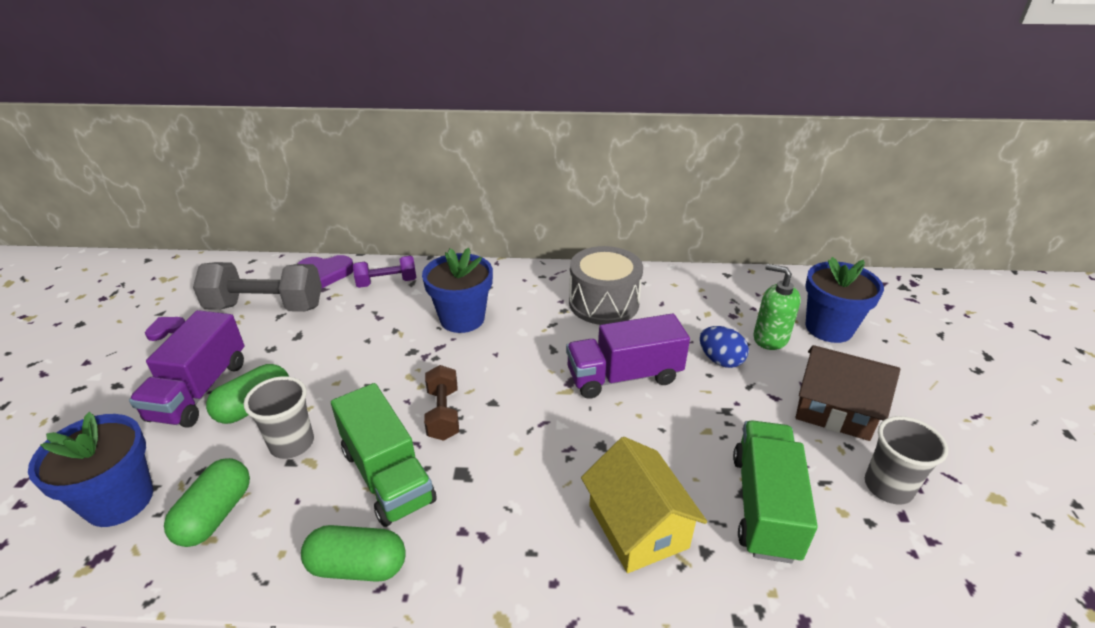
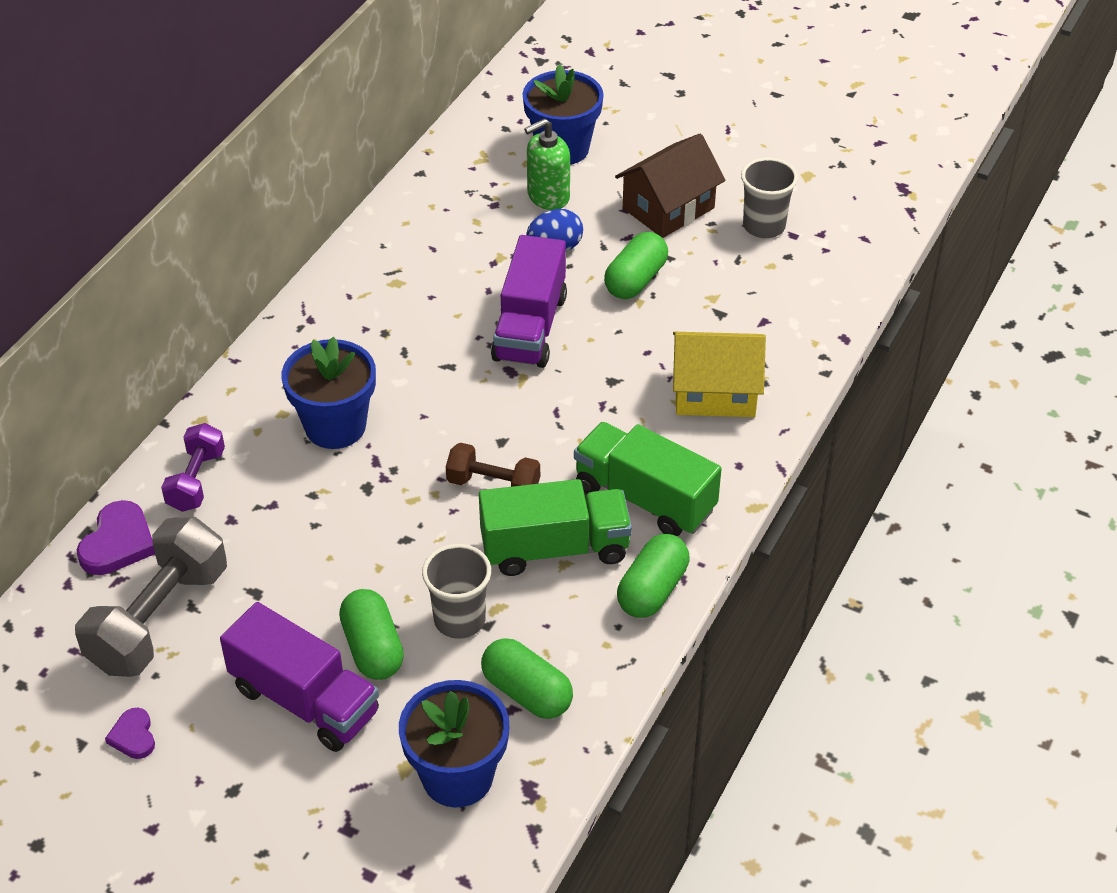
camera: 65 degrees left, 10 degrees up
grey drum [569,246,643,325] -> none
green truck [733,420,818,563] -> green truck moved to [574,422,722,536]
none -> green capsule [604,232,668,299]

